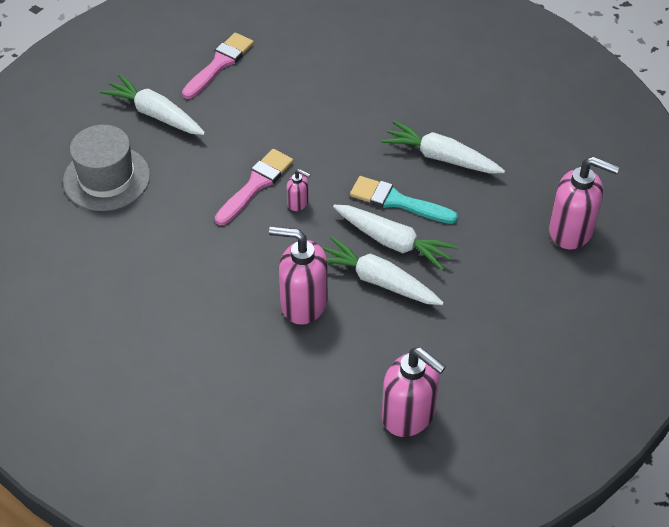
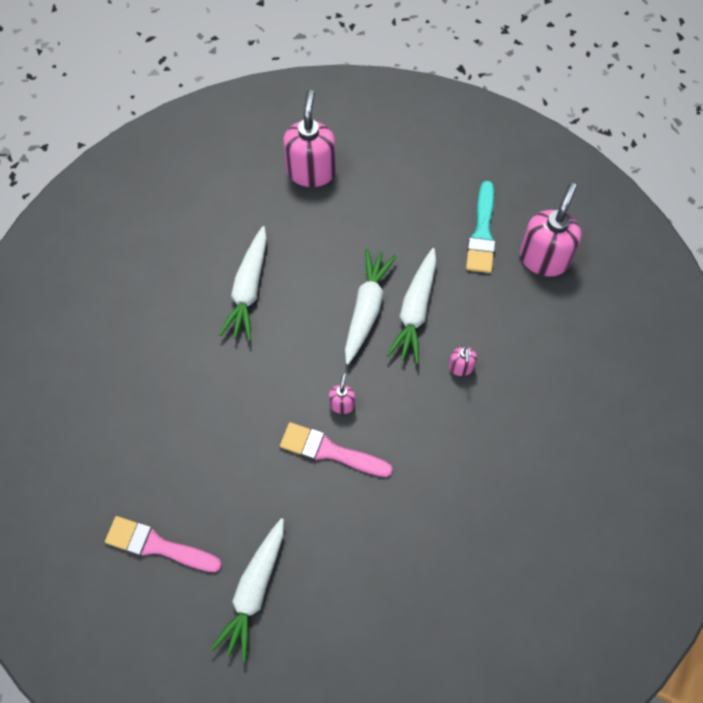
camera: 105 degrees left, 15 degrees up
grey hat [63,125,150,211] -> none
pink soap dispenser [269,226,328,325] -> pink soap dispenser [449,347,477,376], size x0.47
turquoise brush [350,176,458,224] -> turquoise brush moved to [466,181,495,273]

